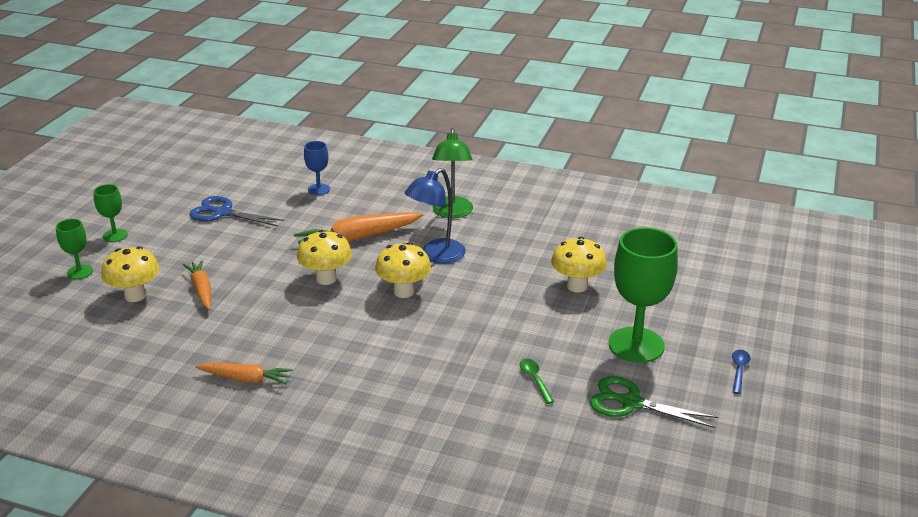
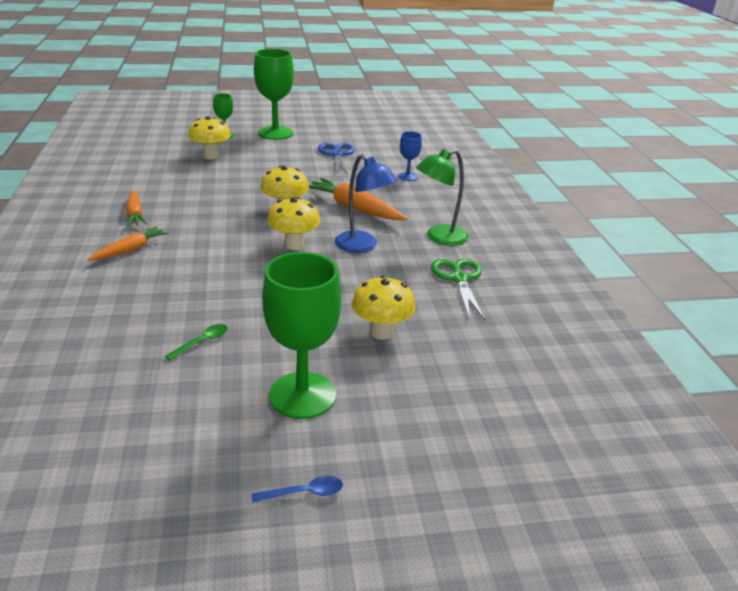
camera: 60 degrees right, 0 degrees up
green goblet [93,184,128,242] -> green goblet [254,49,294,140], size x1.99
orange carrot [183,260,211,310] -> orange carrot moved to [87,226,169,261]
blue lamp [405,168,466,264] -> blue lamp turned 150 degrees counterclockwise [334,154,397,253]
green scissors [590,376,718,428] -> green scissors moved to [431,259,485,320]

